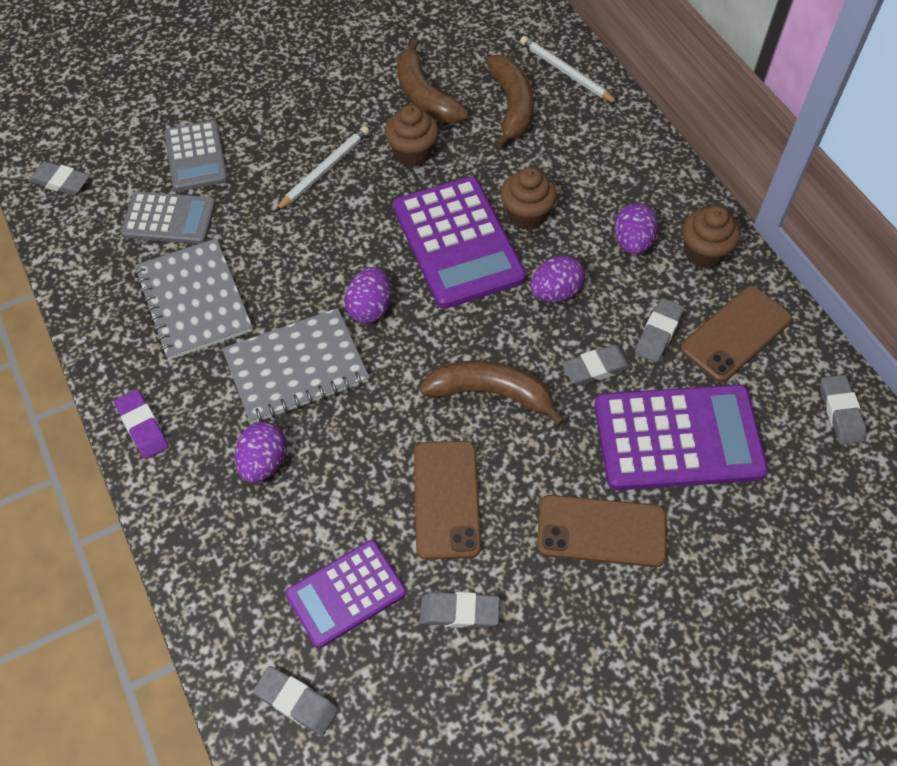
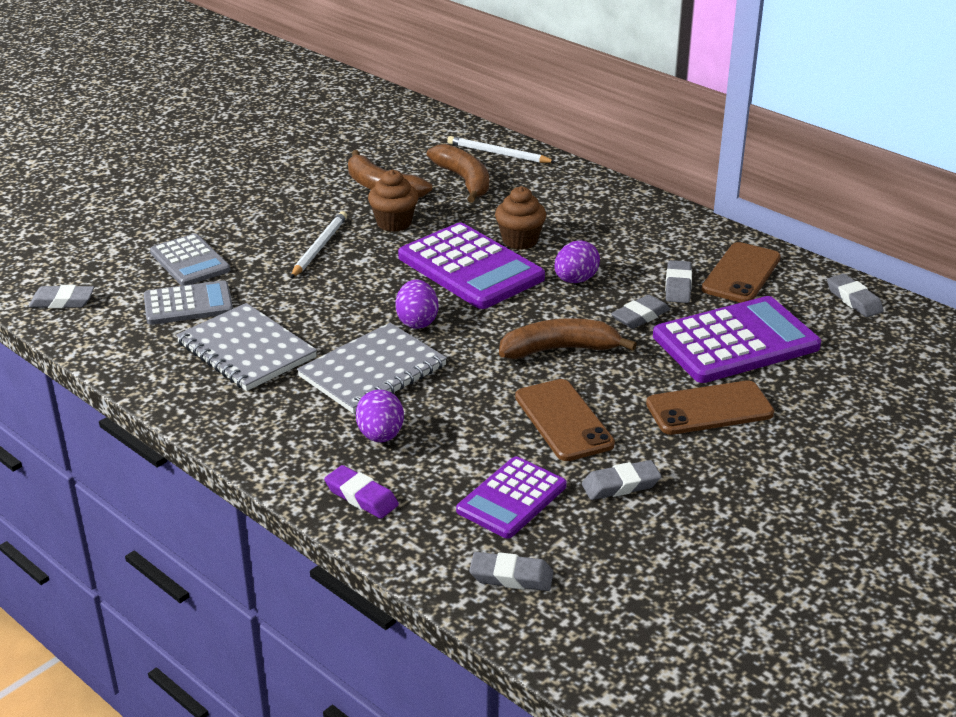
camera: 20 degrees left, 25 degrees down
purple eraser [114,389,169,459] -> purple eraser moved to [324,465,399,519]
purple egg [614,203,658,255] -> none
brown cupcake [682,206,740,269] -> none

